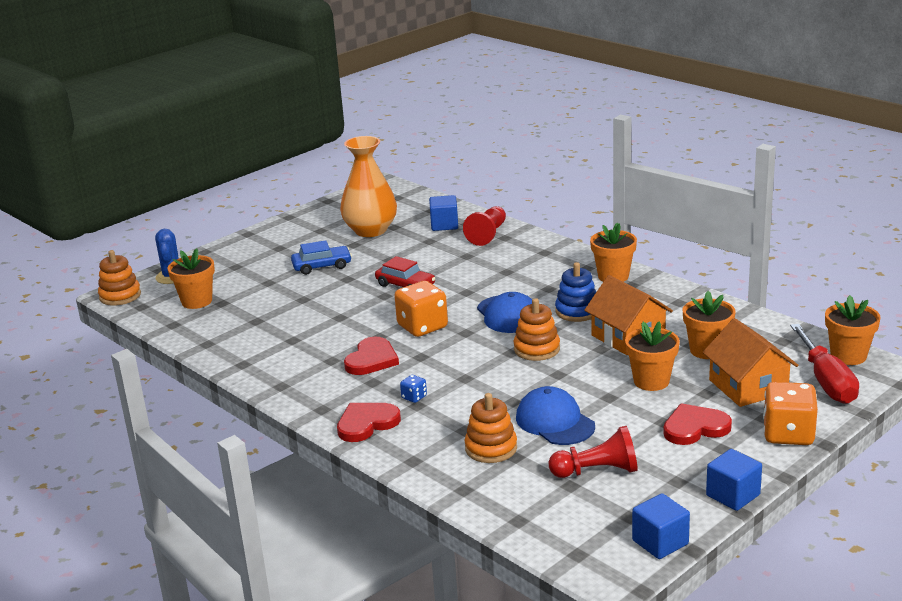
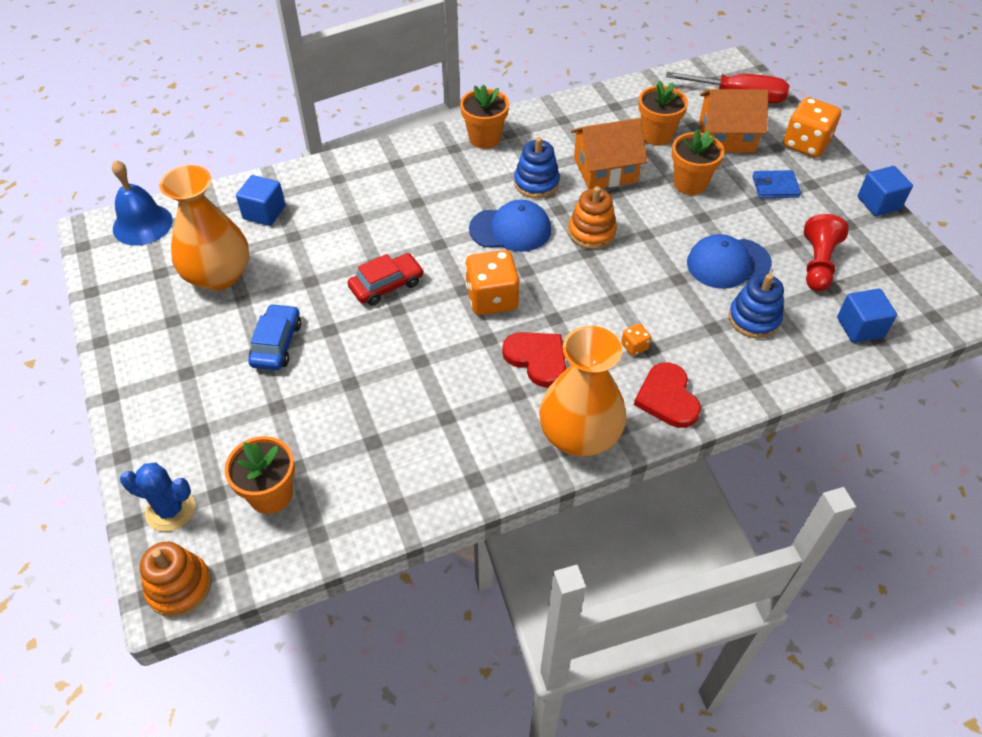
camera: 70 degrees left, 25 degrees up
blue dice [400,375,427,403] -> orange dice [621,324,651,356]
red pawn [463,206,506,246] -> none
orange stacking toy [465,393,517,463] -> blue stacking toy [728,274,784,339]
blue cube [632,493,690,559] -> blue cube moved to [837,289,897,343]
red heart [663,403,732,445] -> blue wallet [752,170,801,198]
orange flower pot [825,295,881,365] -> none
none -> blue bell [112,160,173,246]
none -> orange vase [539,326,627,457]

